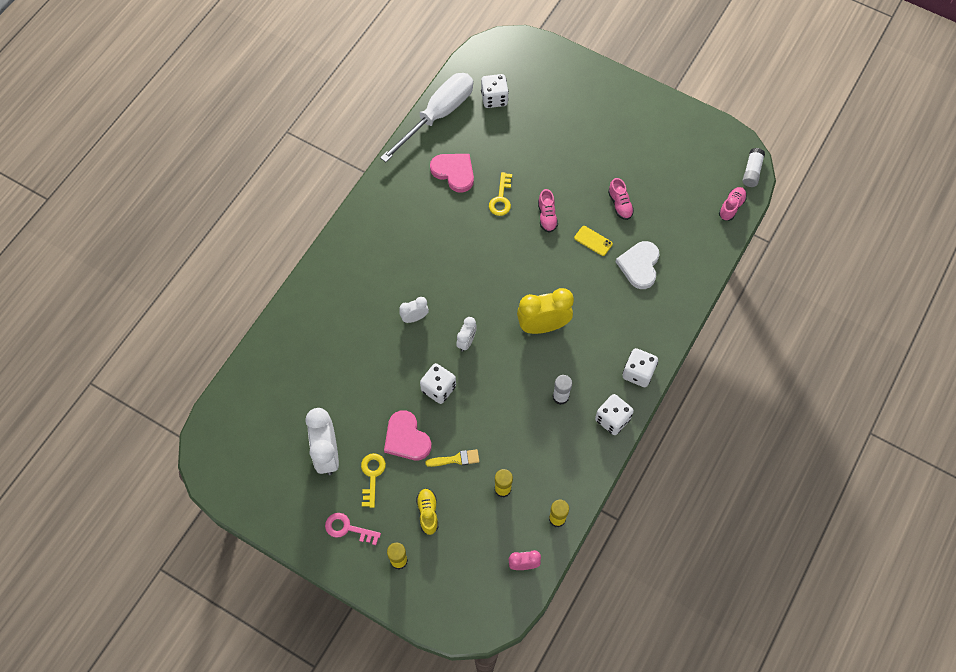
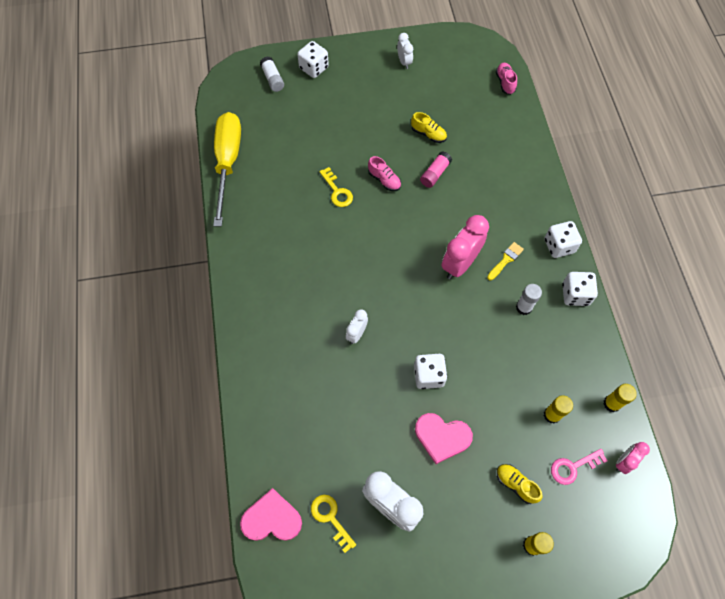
camera: 40 degrees left, 0 degrees up
pink key [325,513,381,545] -> pink key moved to [551,449,607,485]
yellow key [361,453,386,508] -> yellow key moved to [311,495,356,553]
white screwdriver [380,73,473,162] -> yellow screwdriver [213,112,241,227]
yellow brush [425,449,479,467] -> yellow brush moved to [487,242,524,281]
pink heart [430,154,474,193] -> pink heart moved to [240,488,302,541]
white clock [456,317,477,352] -> white clock moved to [397,33,413,69]
white dice [481,74,509,108] -> white dice moved to [297,41,329,78]
yellow clock [517,288,574,334] -> pink clock [441,215,489,279]
yellow phone [574,226,613,256] -> pink glue stick [420,151,452,188]
pink shoe [608,178,634,220] -> yellow shoe [411,112,447,143]
white heart [616,241,659,289] -> none
white glue stick [742,148,765,187] -> white glue stick moved to [260,57,284,92]

